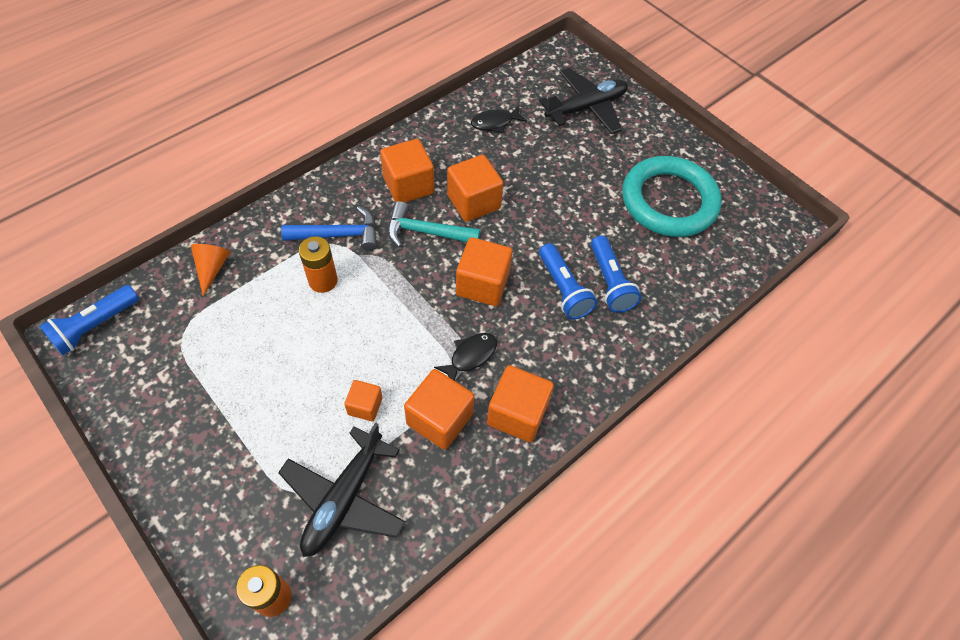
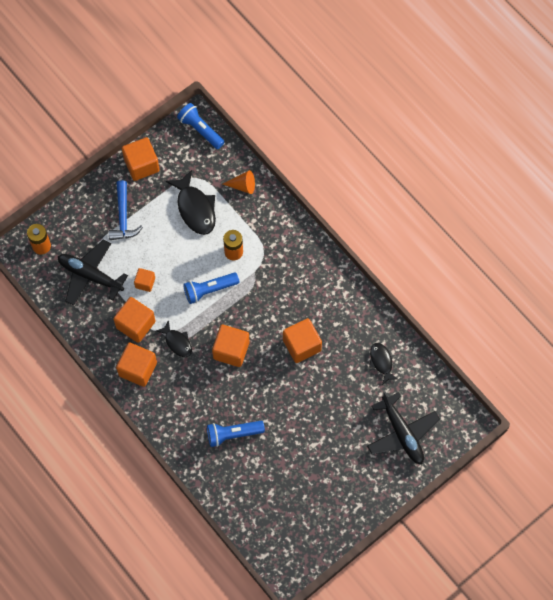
camera: 95 degrees right, 10 degrees up
blue hammer [281,206,377,251] -> blue hammer moved to [109,180,143,240]
orange cube [380,139,434,203] -> orange cube moved to [122,137,159,181]
turquoise hammer [388,201,480,248] -> none
blue flashlight [539,243,597,320] -> blue flashlight moved to [183,272,239,304]
turquoise ring [622,156,722,237] -> none
none -> black fish [166,170,216,235]

